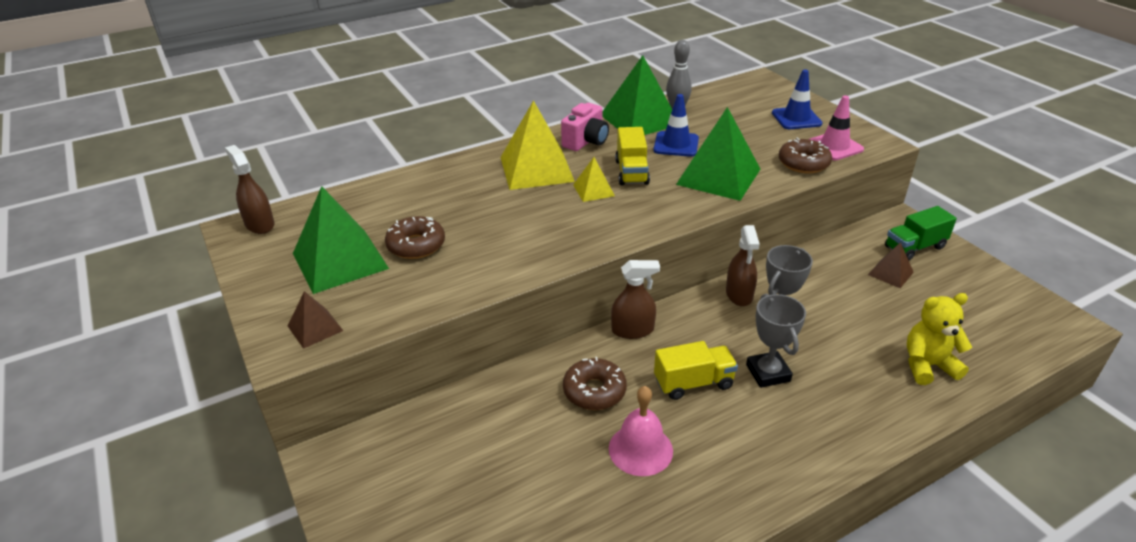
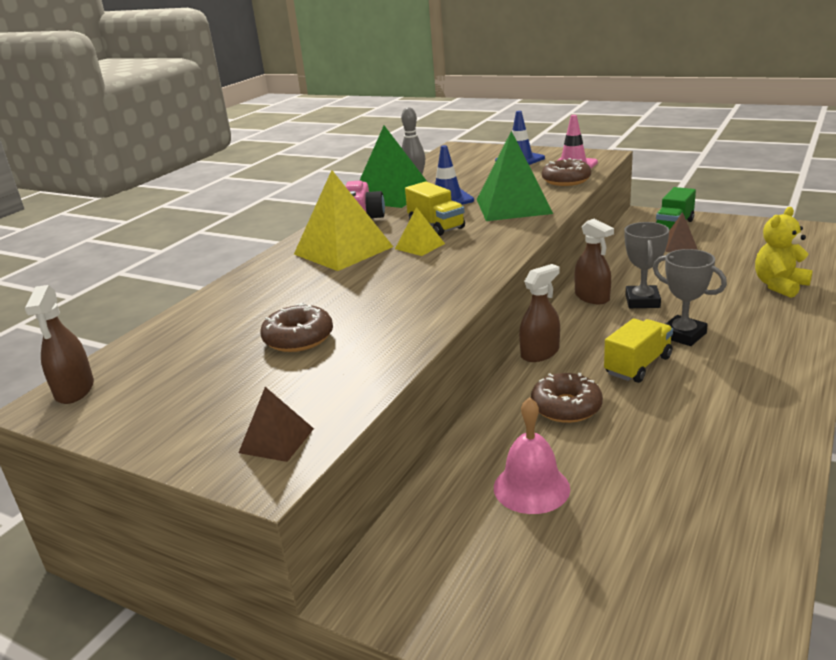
camera: 30 degrees left, 10 degrees down
brown spray bottle [225,145,275,234] -> brown spray bottle turned 120 degrees counterclockwise [25,285,94,404]
green pyramid [293,186,389,294] -> none
pink bell [609,386,673,476] -> pink bell moved to [494,397,570,514]

